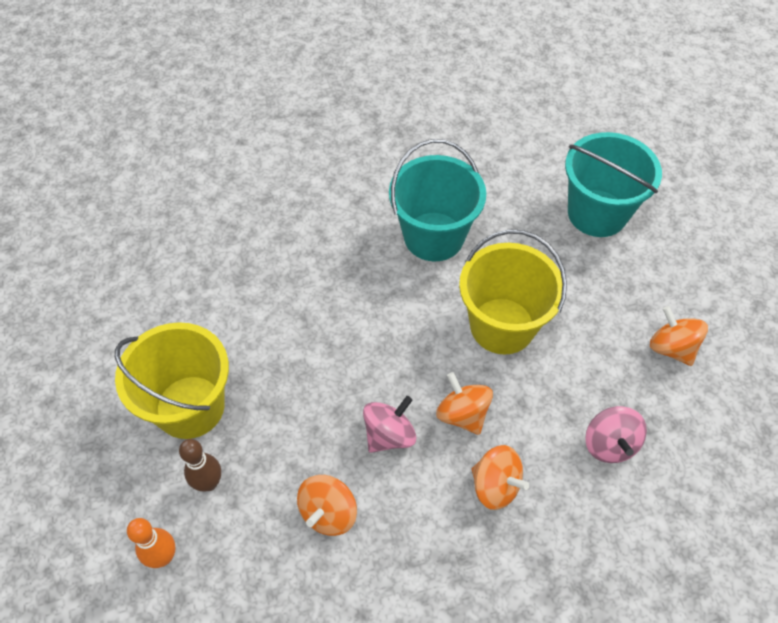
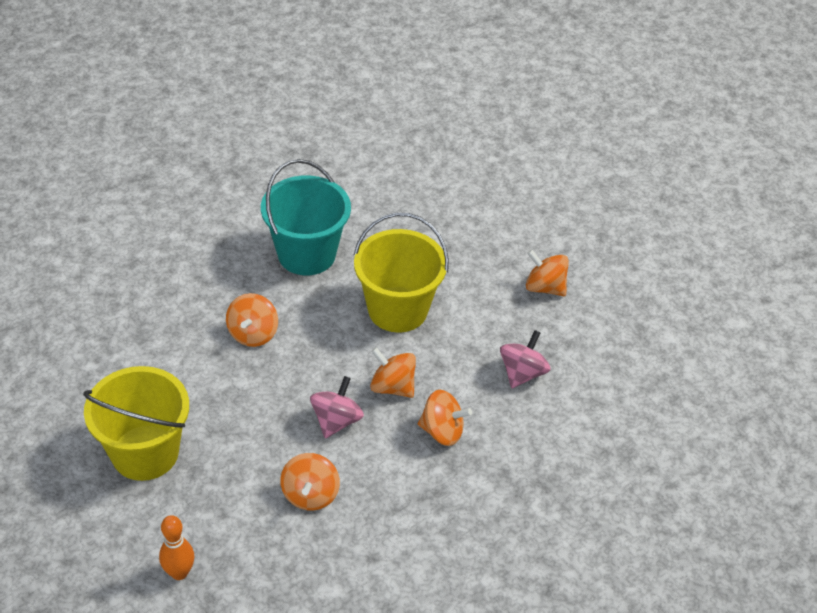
camera: 25 degrees left, 10 degrees down
brown bowling pin [179,439,221,492] -> none
turquoise bucket [565,132,662,237] -> none
pink spinning top [585,406,647,463] -> pink spinning top turned 120 degrees counterclockwise [500,330,550,388]
none -> orange spinning top [226,293,278,347]

